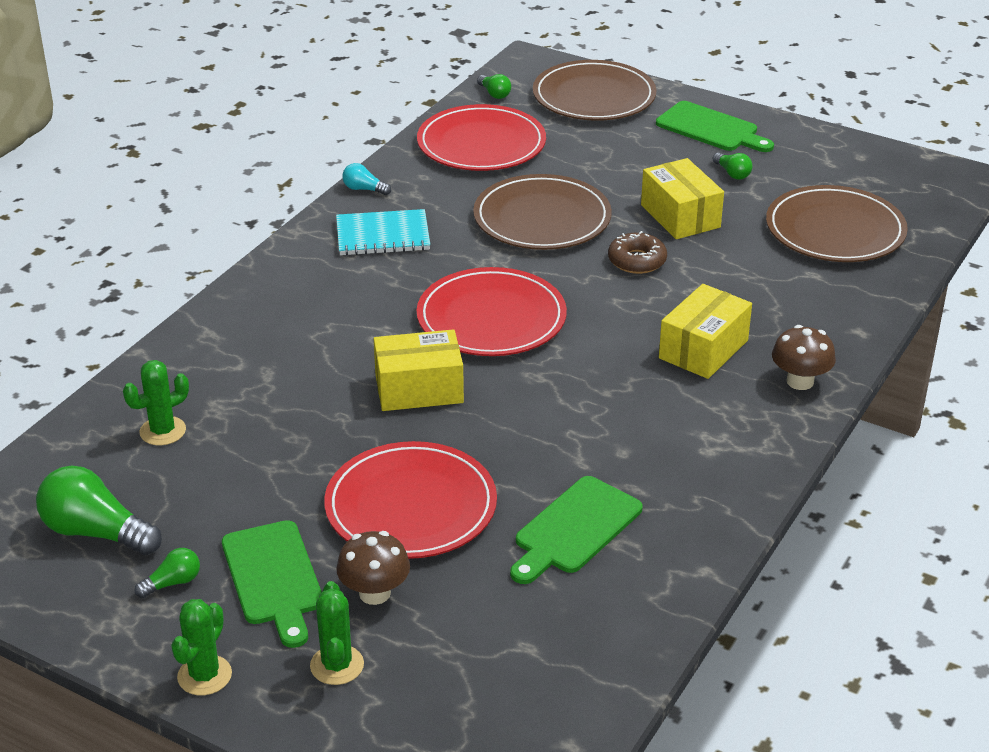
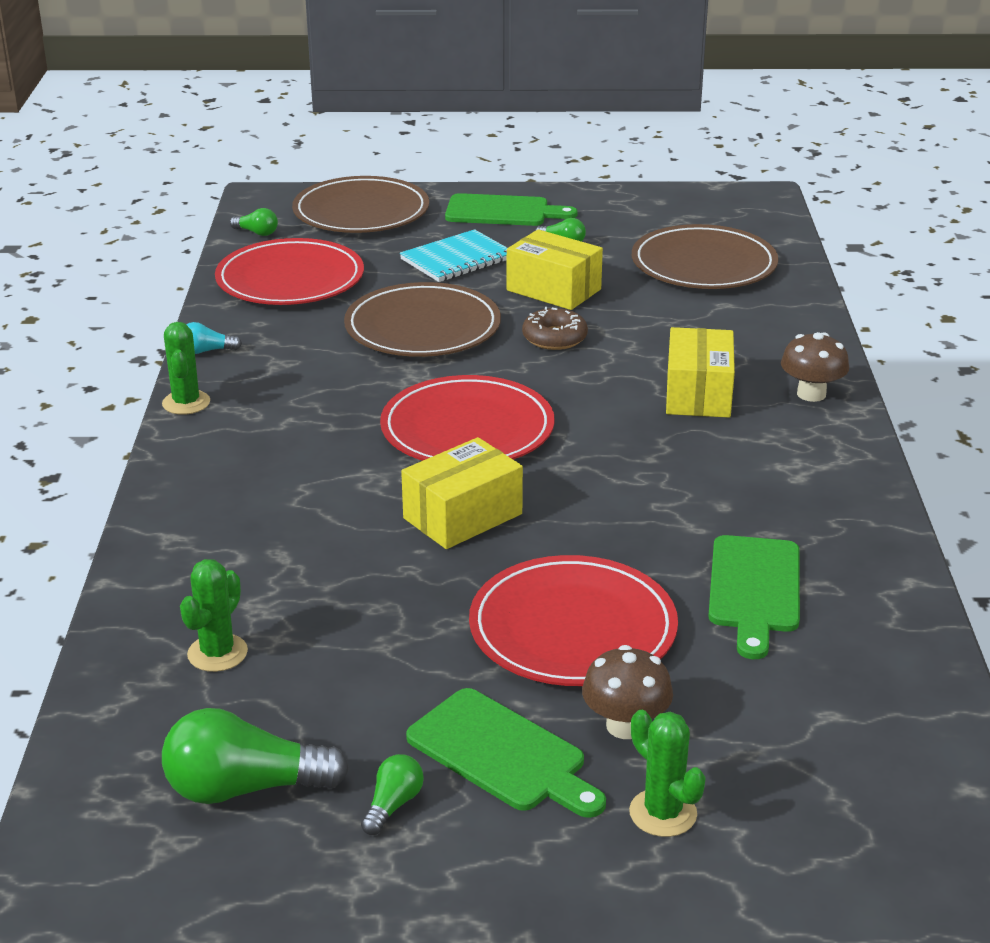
camera: 30 degrees left, 5 degrees down
green cactus [171,599,232,695] -> green cactus moved to [162,322,210,415]
turquoise notebook [336,209,430,256] -> turquoise notebook moved to [400,229,507,282]

